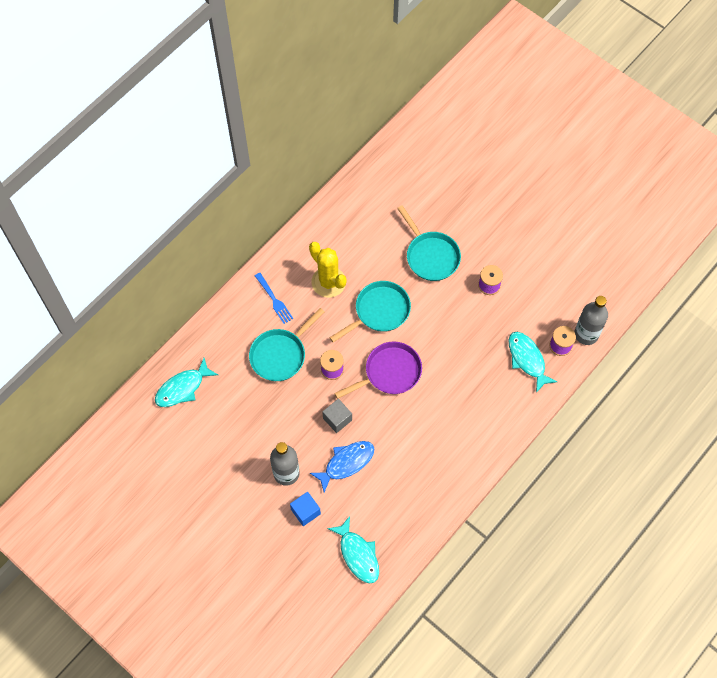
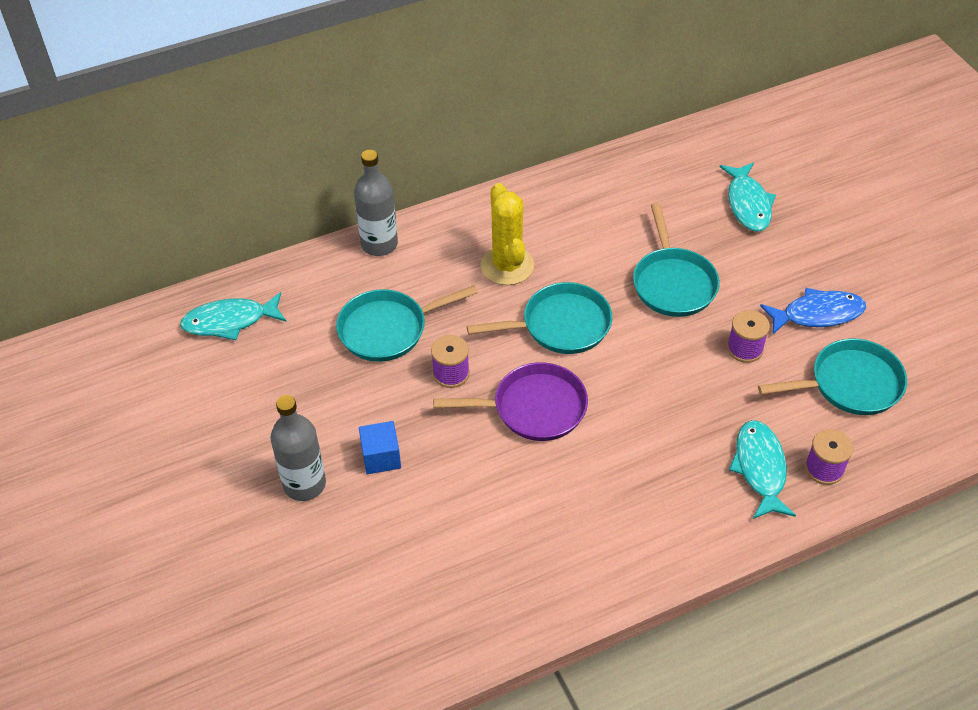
camera: 25 degrees right, 15 degrees down
blue fork [255,273,293,324] -> none
blue cube [290,492,321,526] -> blue cube moved to [359,421,401,474]
blue fish [310,441,374,493] -> blue fish moved to [760,288,866,334]
grey cube [322,399,352,433] -> none
turquoise fish [327,516,379,584] -> turquoise fish moved to [720,162,776,232]
grey bottle [574,296,608,345] -> grey bottle moved to [354,150,398,256]
none -> turquoise pan [758,338,907,415]

